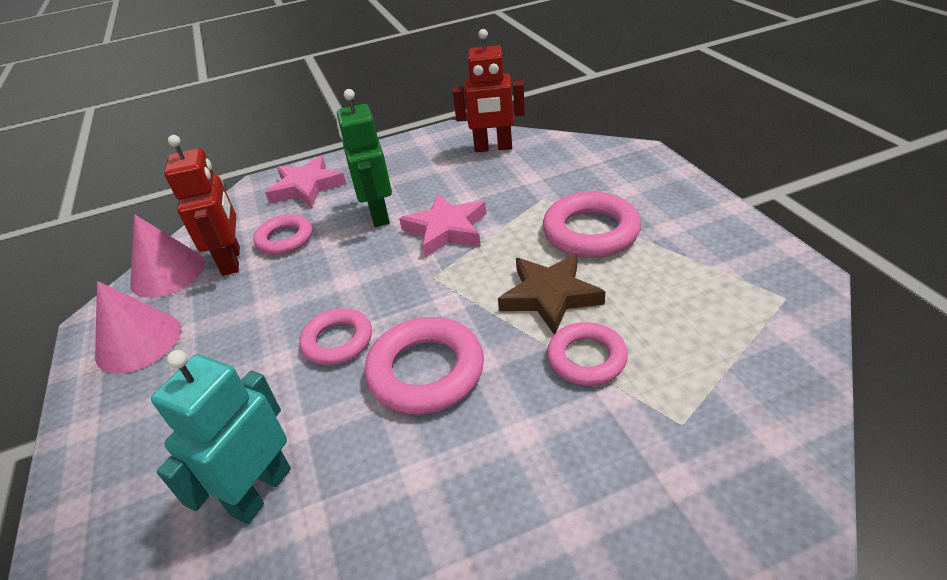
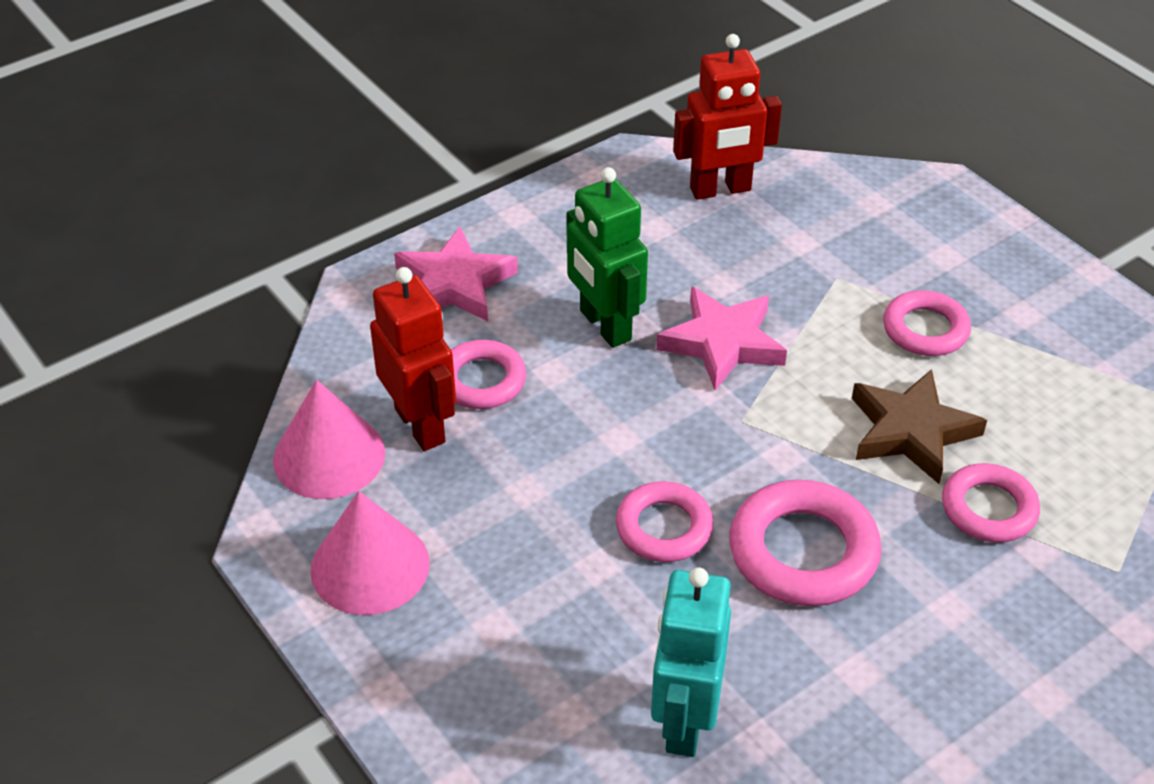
camera: 20 degrees left, 5 degrees up
pink ring [543,191,641,258] -> pink ring [883,290,971,356], size x0.65

